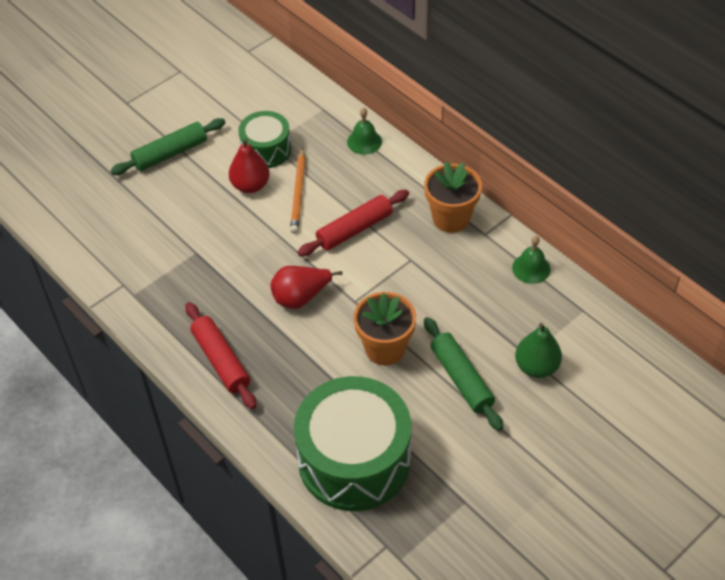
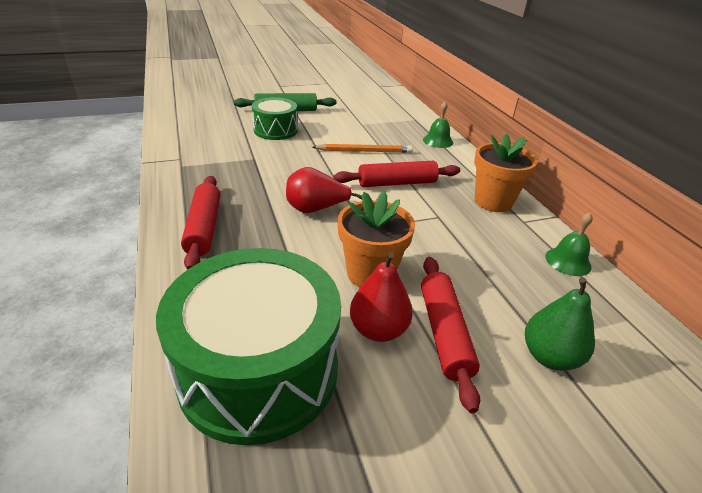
camera: 20 degrees right, 15 degrees down
red pear [229,139,270,193] -> red pear moved to [350,252,413,342]
green drum [238,111,291,168] -> green drum moved to [252,97,298,140]
orange pencil [290,147,306,234] -> orange pencil turned 120 degrees counterclockwise [312,144,413,153]
green rolling pin [424,317,503,431] -> red rolling pin [421,257,480,413]

